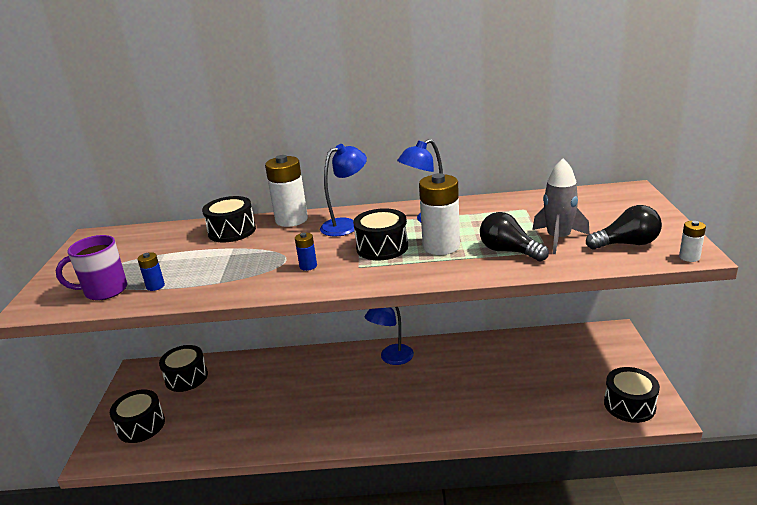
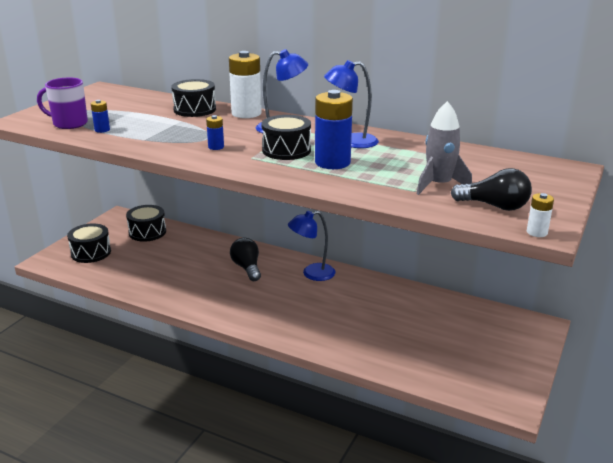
camera: 25 degrees right, 0 degrees up
white battery [419,173,460,255] -> blue battery [315,90,353,169]
black light bulb [480,212,549,261] -> black light bulb moved to [230,238,261,281]
black drum [604,367,660,423] -> none

